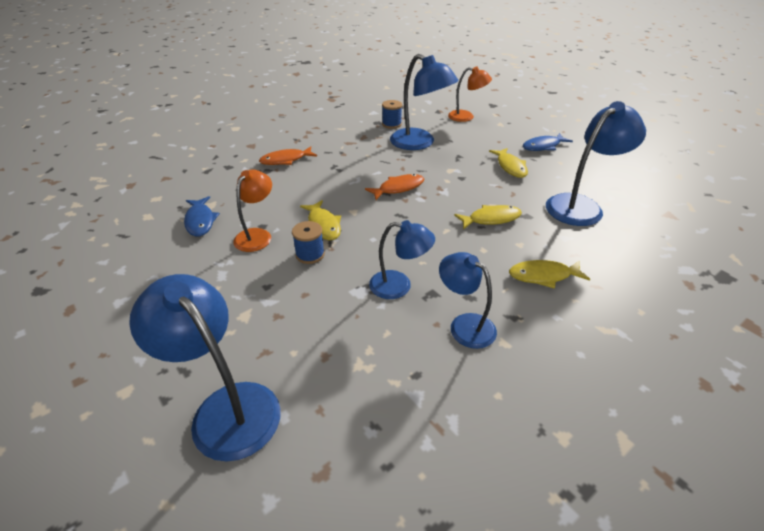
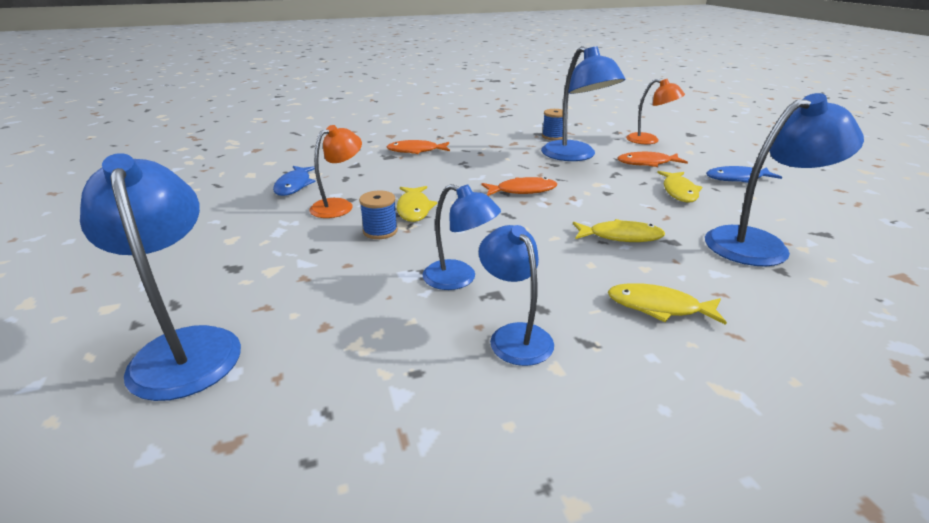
camera: 20 degrees right, 10 degrees down
none -> orange fish [618,152,688,167]

